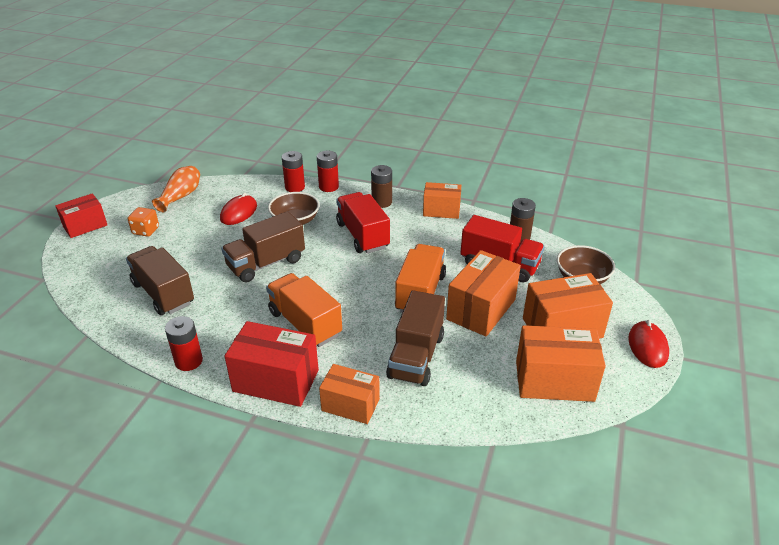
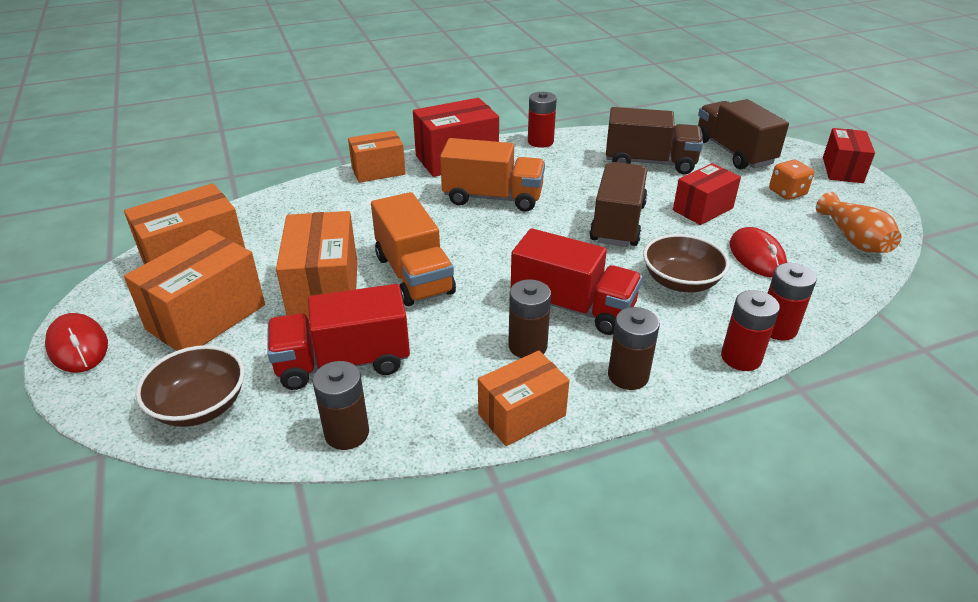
camera: 140 degrees right, 0 degrees up
brown truck [386,290,445,386] -> brown truck moved to [698,99,789,169]
none -> brown battery [508,279,551,358]
none -> red box [673,163,741,225]

